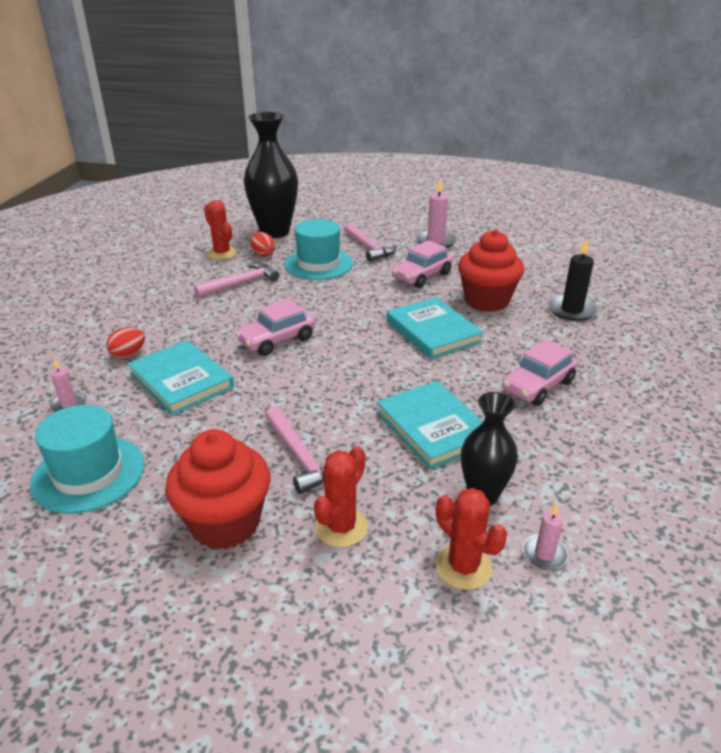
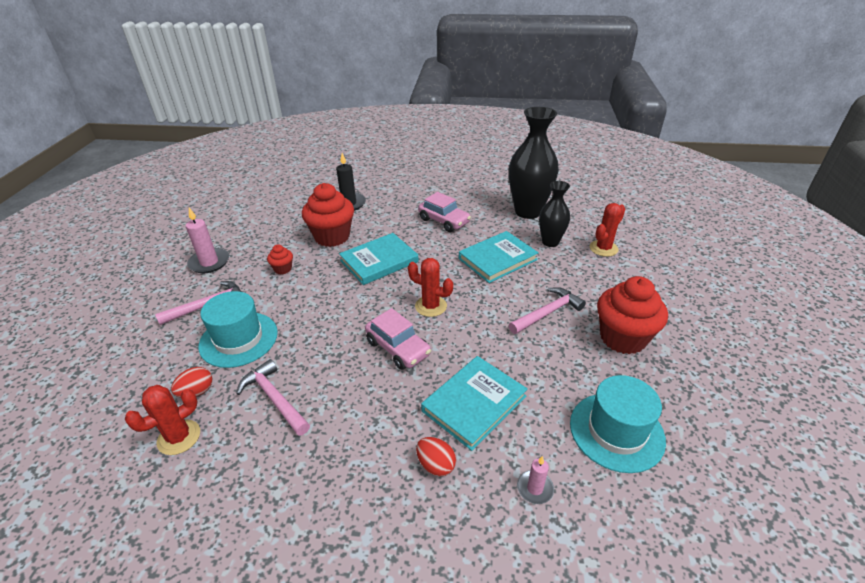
camera: 95 degrees left, 5 degrees up
black vase [244,112,298,238] -> black vase moved to [509,107,559,219]
red cactus [314,446,368,547] -> red cactus moved to [408,258,453,317]
pink car [392,240,452,288] -> red cupcake [267,244,293,275]
pink candle [523,503,569,570] -> none

